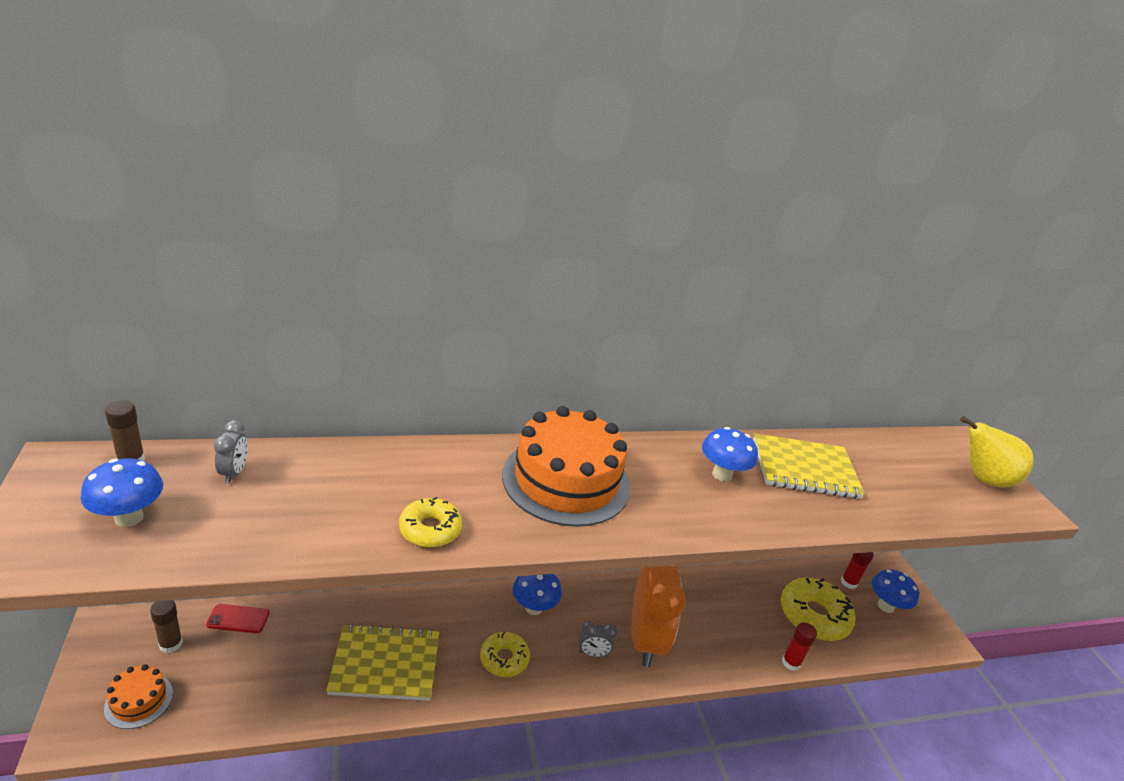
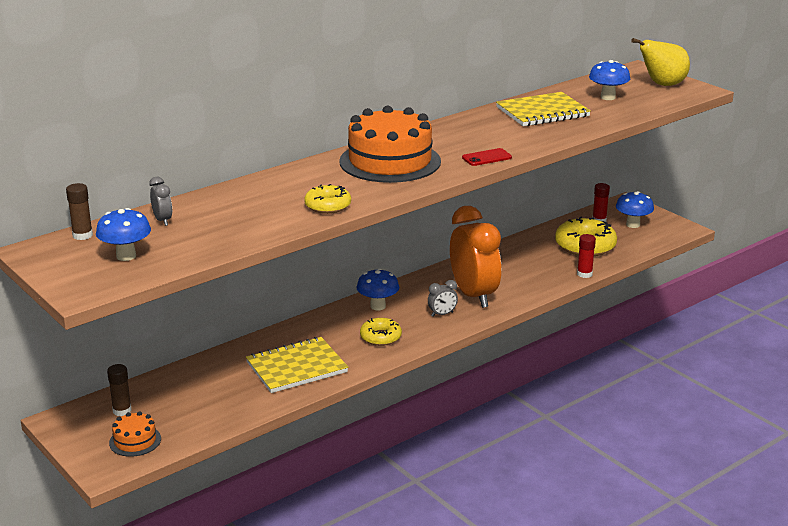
camera: 20 degrees left, 5 degrees down
red phone [206,604,270,633] -> red phone moved to [462,148,512,166]
blue mushroom [702,427,758,482] -> blue mushroom moved to [589,60,630,100]

